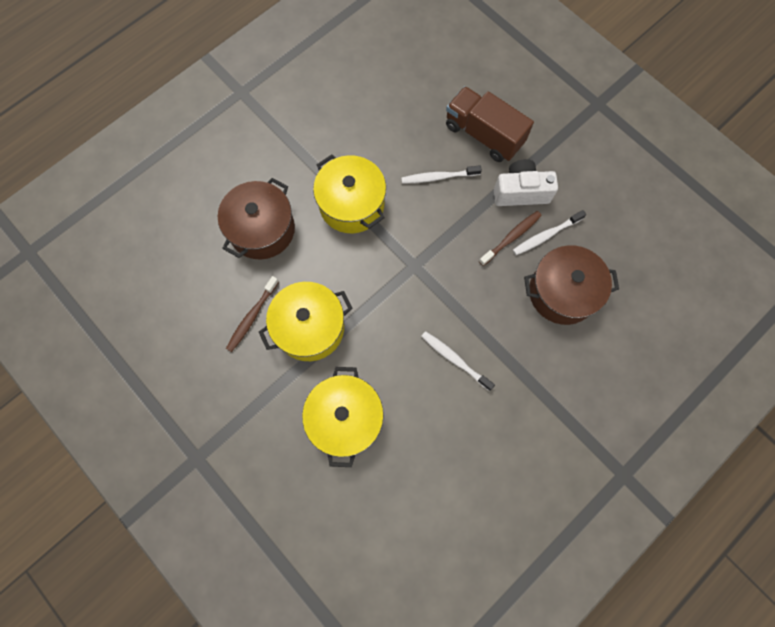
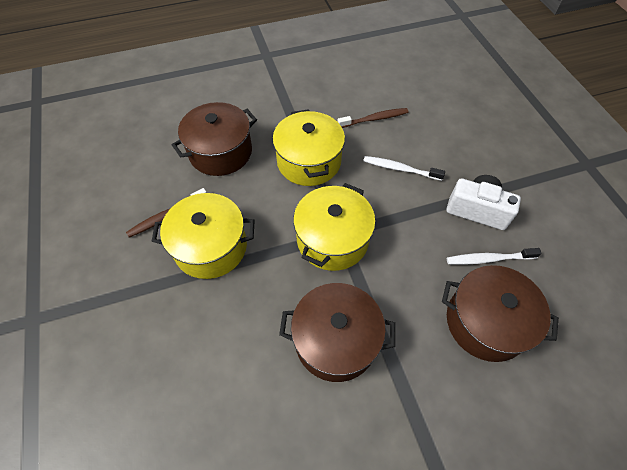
camera: 25 degrees right, 15 degrees down
yellow pot [302,367,384,467] -> yellow pot moved to [293,183,376,271]
white toothbrush [421,331,495,391] -> brown pot [279,283,395,382]
brown truck [446,86,534,162] -> none
brown toothbrush [479,211,542,266] -> brown toothbrush moved to [337,108,409,128]

